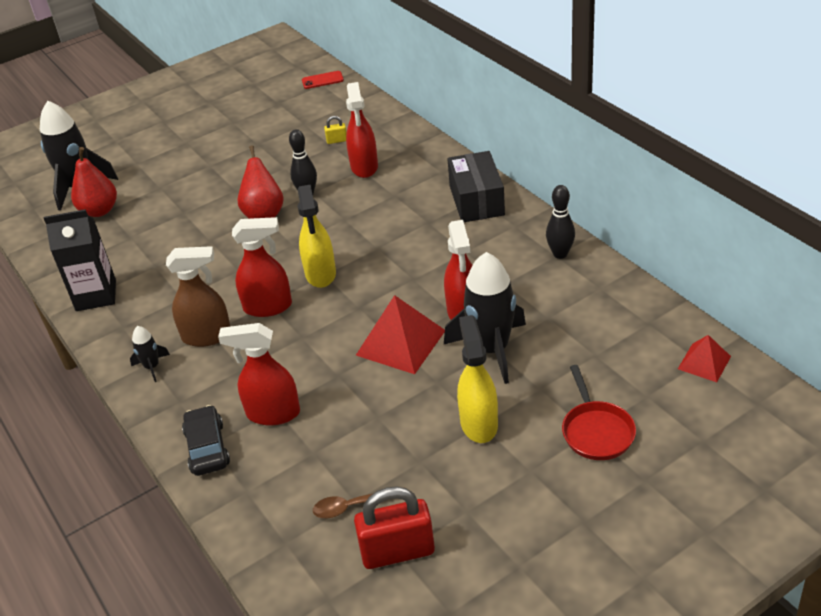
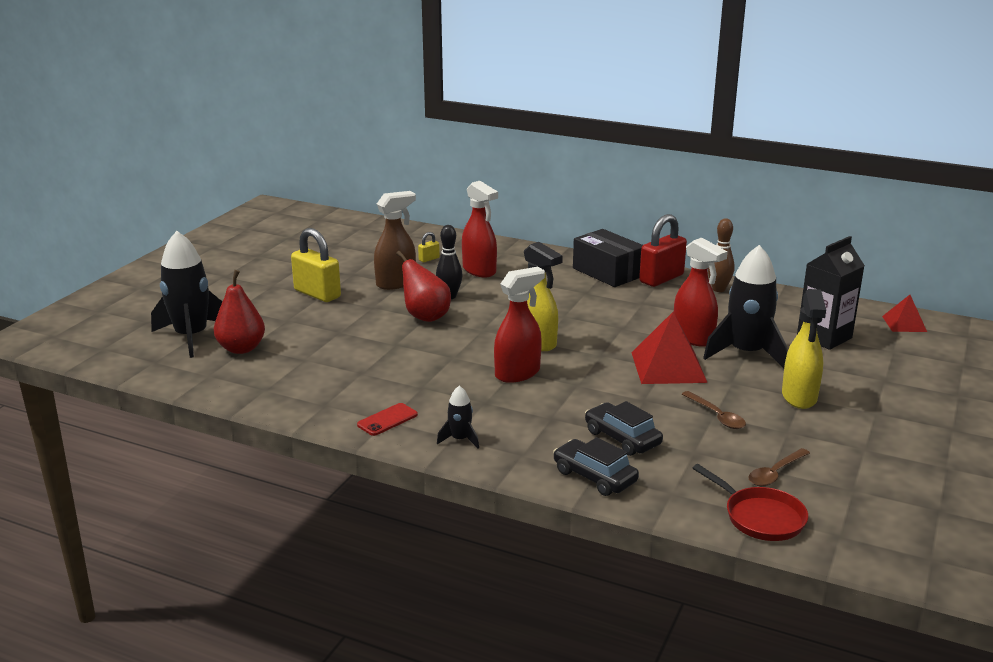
camera: 35 degrees left, 15 degrees down
black carton [44,209,116,311] -> black carton moved to [797,236,865,350]
brown spray bottle [166,246,231,347] -> brown spray bottle moved to [374,191,416,290]
red spray bottle [218,323,300,425] -> black car [585,401,663,456]
red phone [302,71,344,89] -> red phone moved to [357,403,418,436]
red padlock [354,486,435,569] -> red padlock moved to [639,214,687,287]
yellow spray bottle [457,315,498,443] -> yellow spray bottle turned 135 degrees counterclockwise [782,289,826,409]
black bowling pin [546,185,575,259] -> brown bowling pin [708,218,735,292]
red pan [562,365,636,460] -> red pan moved to [693,464,808,541]
none -> yellow padlock [291,228,341,302]
none -> brown spoon [682,391,746,429]

